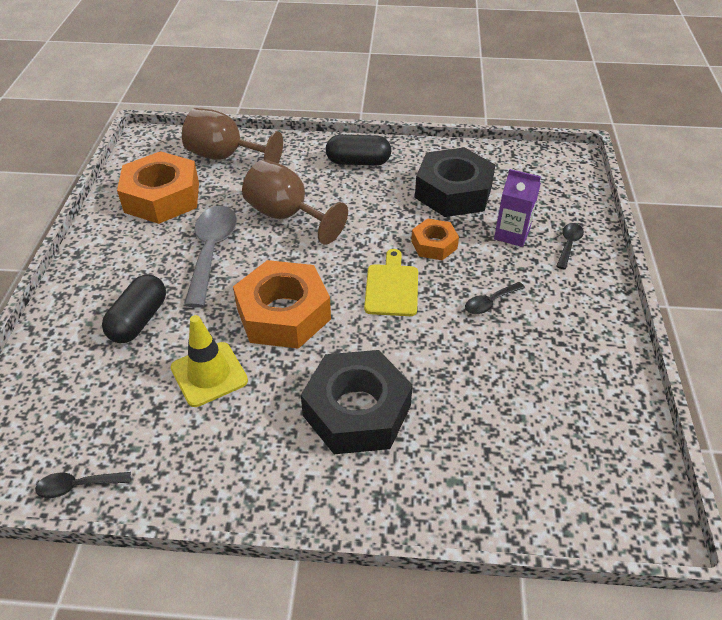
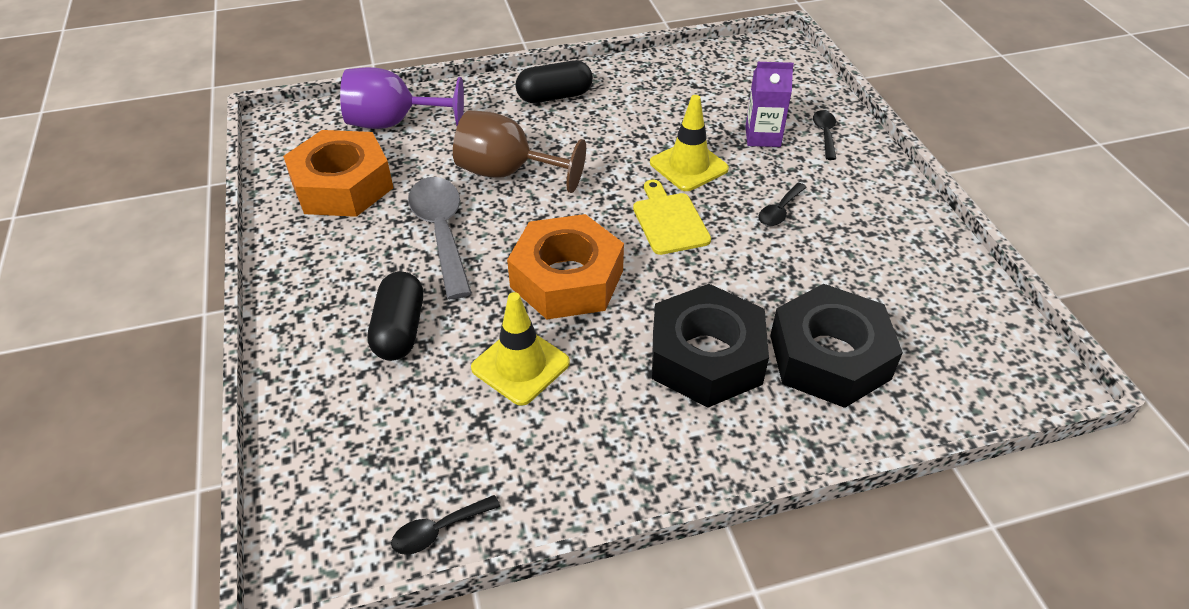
camera: 20 degrees left, 0 degrees up
brown goblet [182,108,283,163] -> purple goblet [340,67,464,129]
orange nut [411,219,459,260] -> yellow traffic cone [650,95,729,191]
black nut [415,147,495,217] -> black nut moved to [770,284,903,408]

